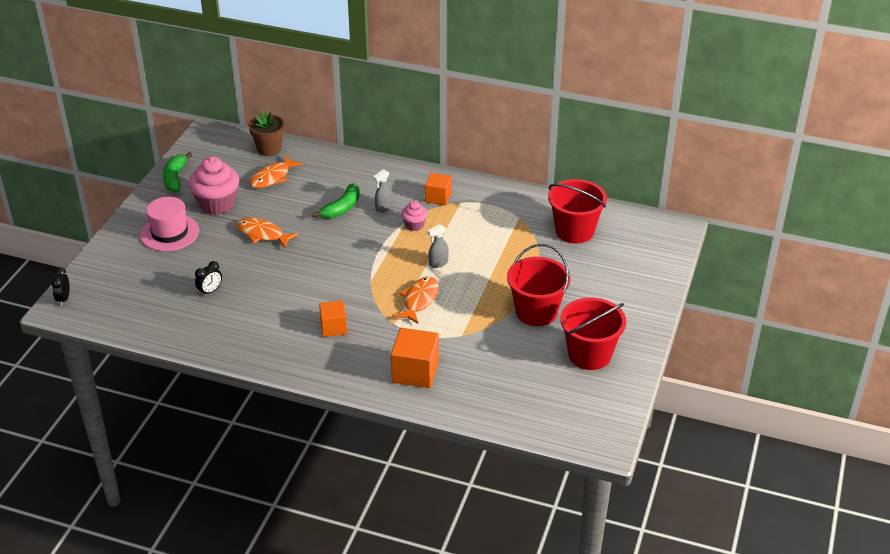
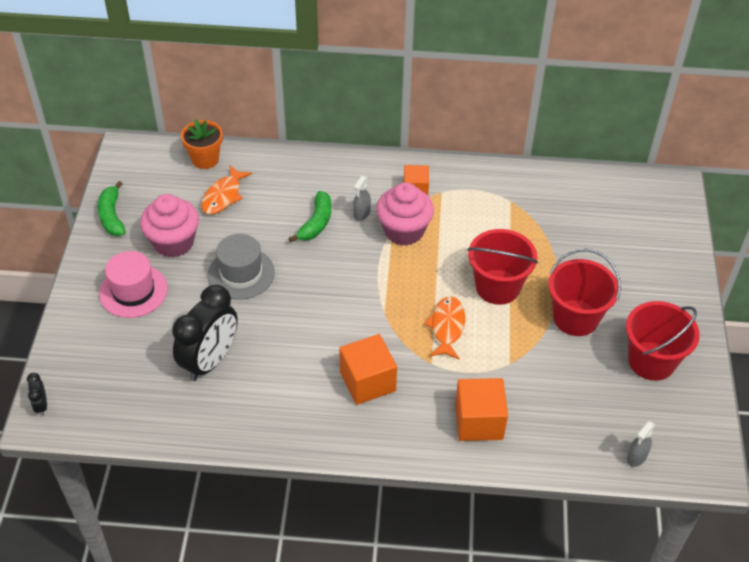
camera: 15 degrees left, 10 degrees up
black clock [195,261,222,296] -> black clock [172,285,238,381], size x2.33
orange fish [237,218,299,248] -> grey hat [208,234,275,300]
brown flower pot [248,110,285,156] -> orange flower pot [181,119,223,169]
orange cube [319,300,347,337] -> orange cube [339,334,397,405], size x1.56
pink cupcake [401,201,428,231] -> pink cupcake [376,182,434,246], size x1.93
grey spray bottle [427,224,449,268] -> grey spray bottle moved to [627,421,655,467]
red bucket [548,179,607,243] -> red bucket moved to [467,229,538,305]

